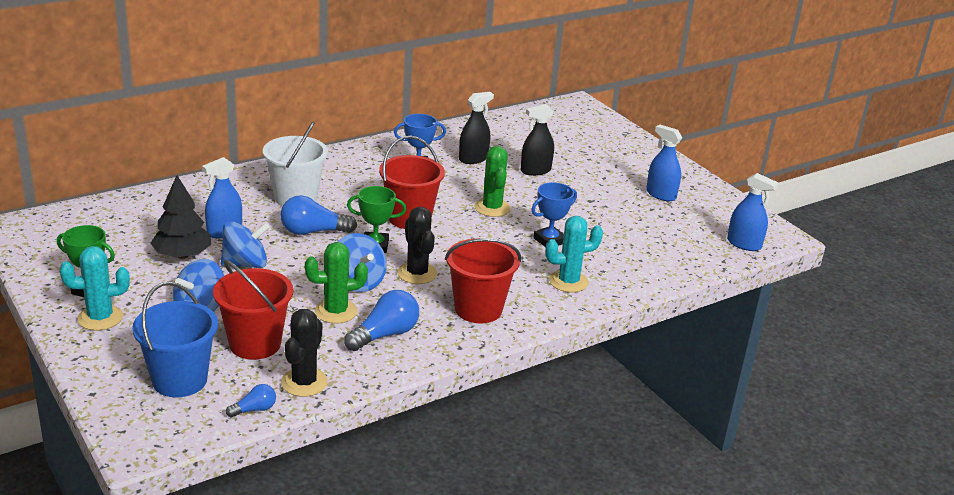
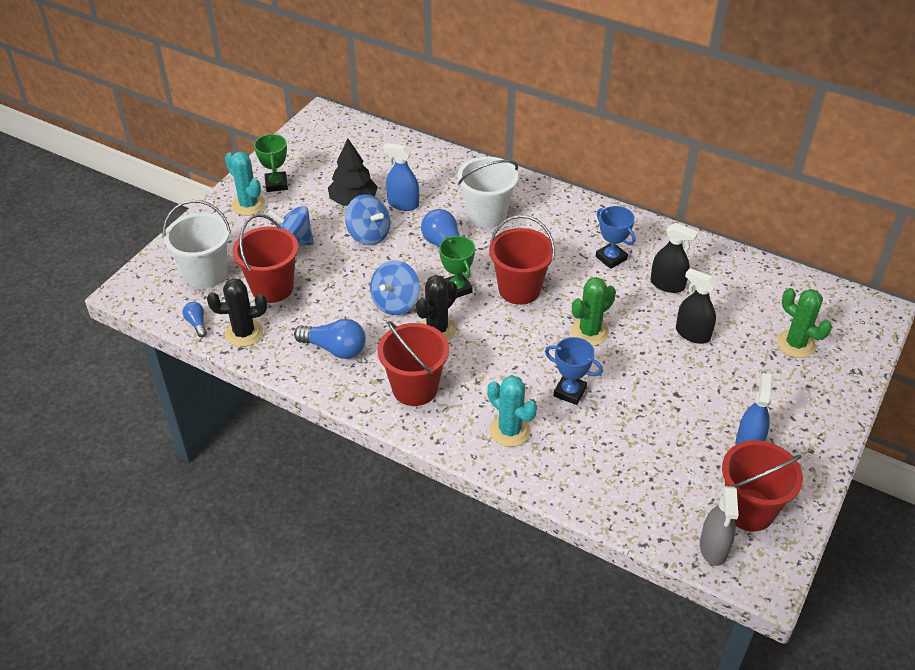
camera: 65 degrees right, 15 degrees up
blue bucket [132,282,218,397] -> white bucket [163,200,231,288]
blue light bulb [226,384,276,417] -> blue light bulb turned 150 degrees counterclockwise [183,302,207,337]
green cactus [305,242,368,324] -> green cactus moved to [777,288,832,358]
blue spray bottle [727,173,779,251] -> grey spray bottle [700,486,739,566]
none -> red bucket [722,440,803,531]

